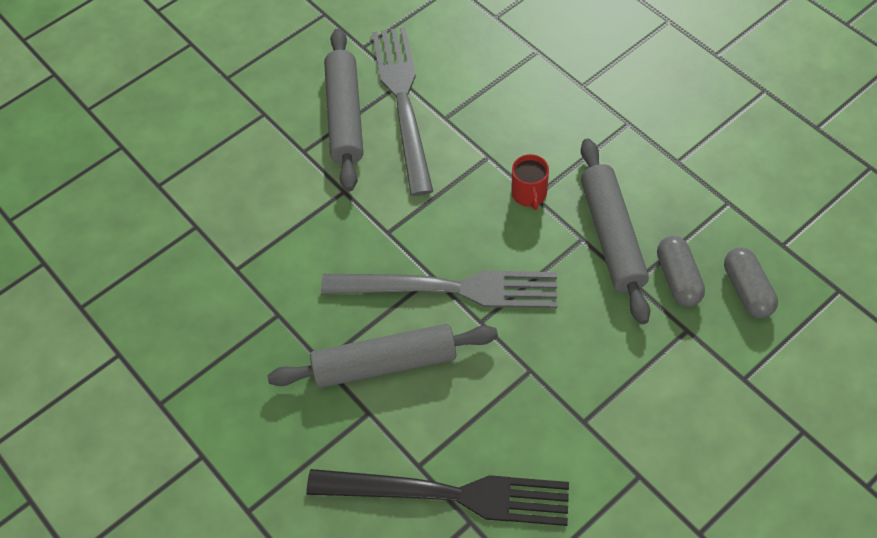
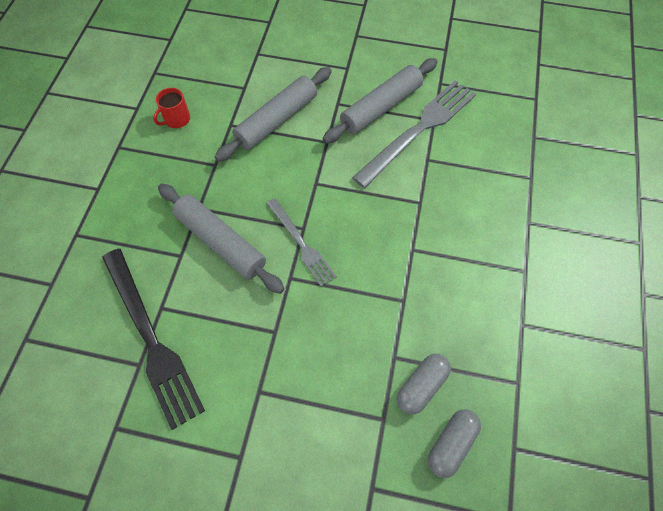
camera: 50 degrees right, 5 degrees up
grey fork [321,270,557,308] -> grey fork [266,198,337,287], size x0.59
red mug [511,154,549,210] -> red mug moved to [153,88,190,128]
grey rolling pin [581,139,650,324] -> grey rolling pin moved to [215,67,332,162]

